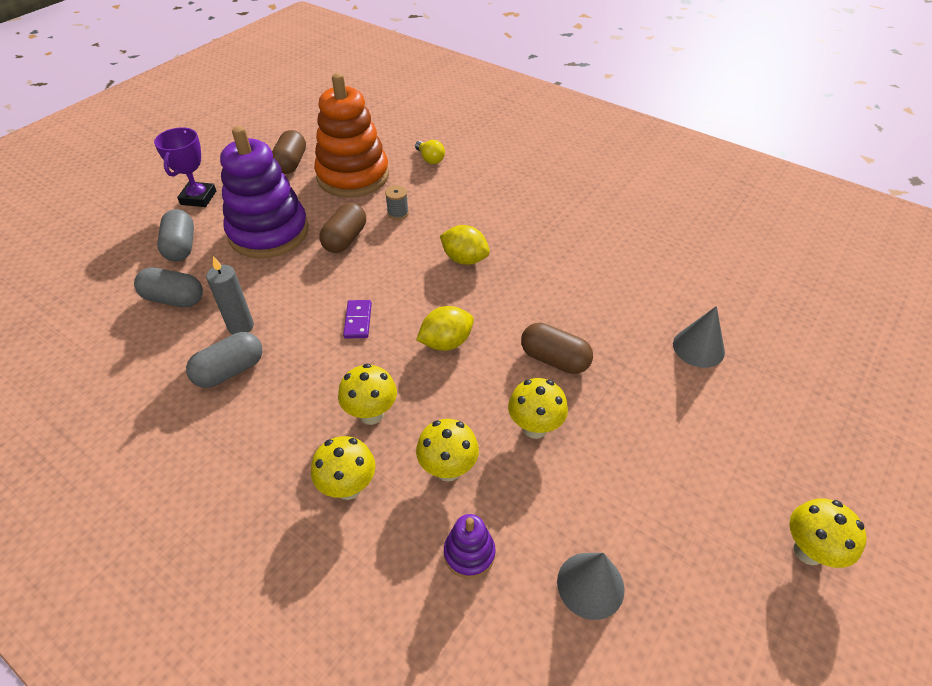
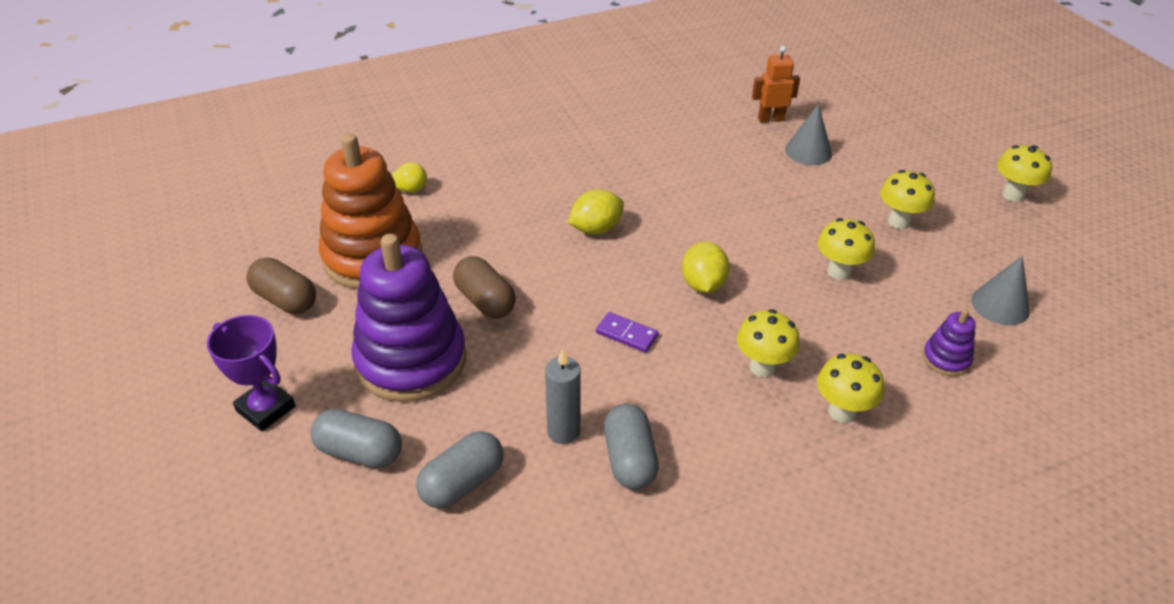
camera: 60 degrees left, 5 degrees down
grey spool [385,185,409,220] -> none
yellow mushroom [416,419,479,482] -> yellow mushroom moved to [880,170,935,229]
brown capsule [521,323,593,374] -> none
none -> orange robot [752,46,800,123]

